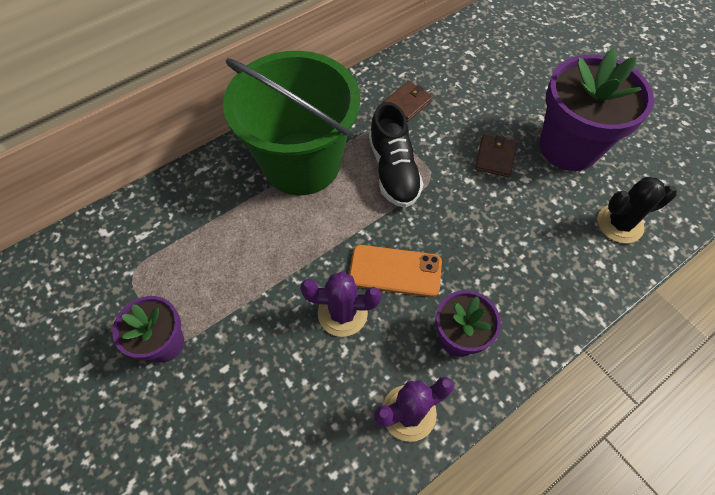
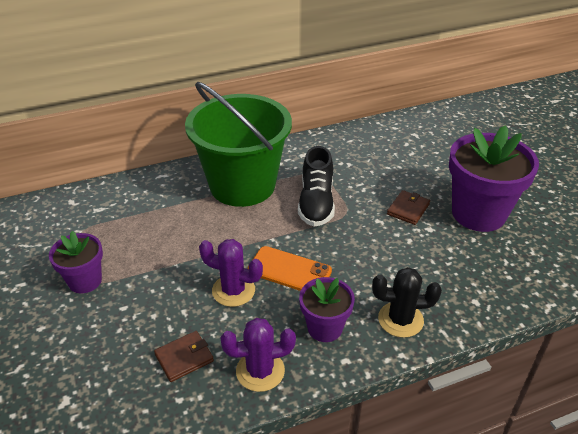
camera: 15 degrees right, 20 degrees down
brown wallet [383,81,433,122] -> brown wallet moved to [154,331,214,382]
black cactus [597,177,677,243] -> black cactus moved to [372,267,442,338]

